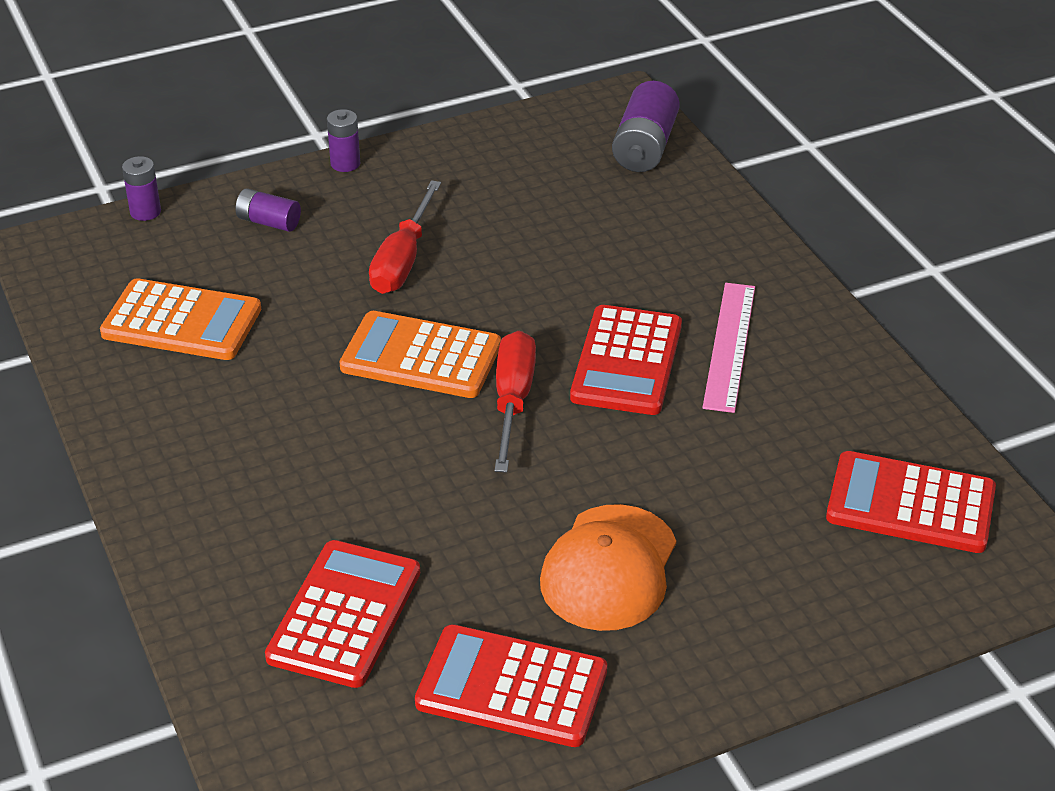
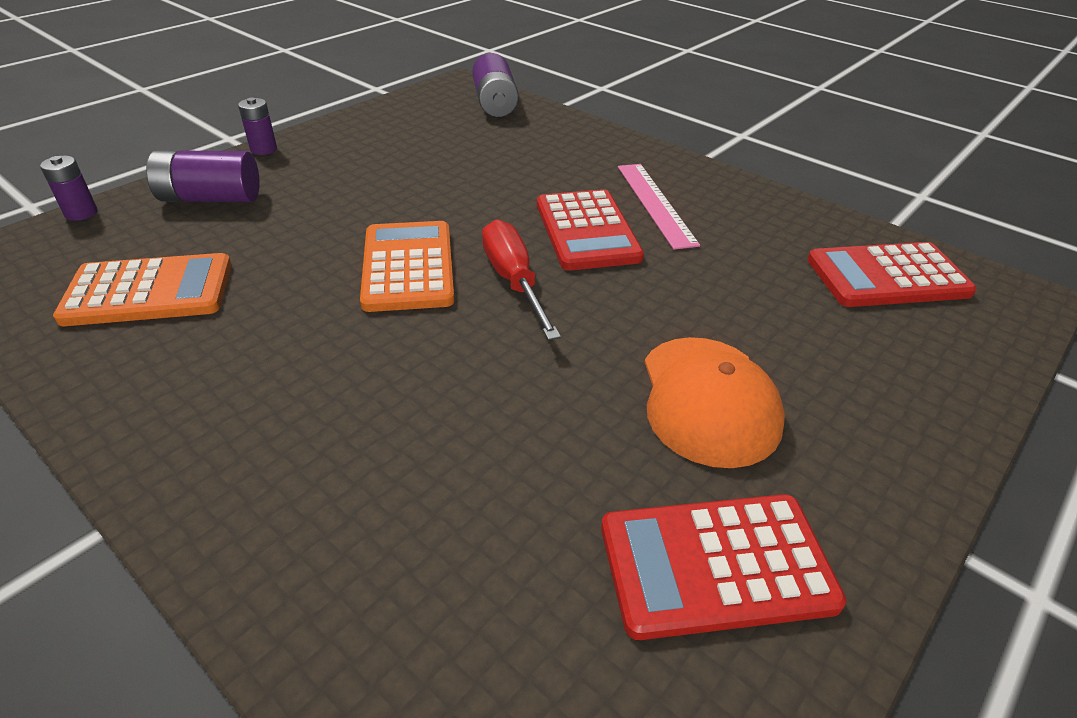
camera: 25 degrees left, 0 degrees up
purple battery [235,188,301,232] -> purple battery [146,150,260,202], size x1.69
red calculator [265,540,420,688] -> none
orange calculator [340,311,501,398] -> orange calculator turned 90 degrees clockwise [360,221,454,312]
red screwdriver [369,180,441,294] -> none

